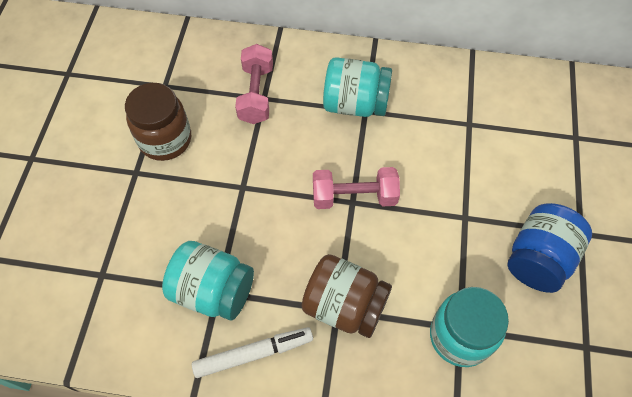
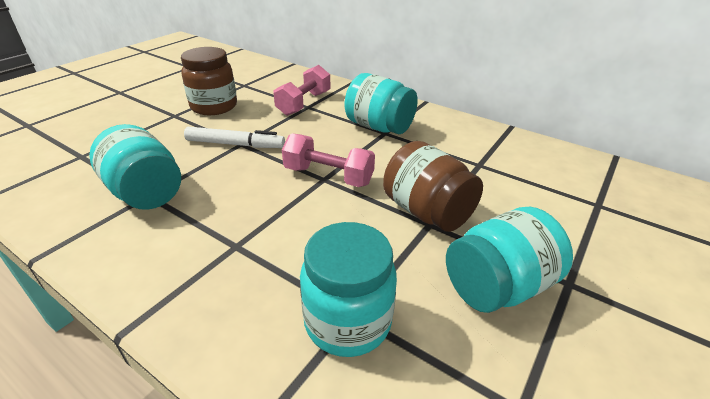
camera: 25 degrees right, 25 degrees down
white marker [192,327,313,378] -> white marker moved to [184,127,285,148]
brown jar [302,254,392,338] -> brown jar moved to [383,141,483,232]
blue jar [508,203,592,293] -> turquoise jar [446,207,573,313]

